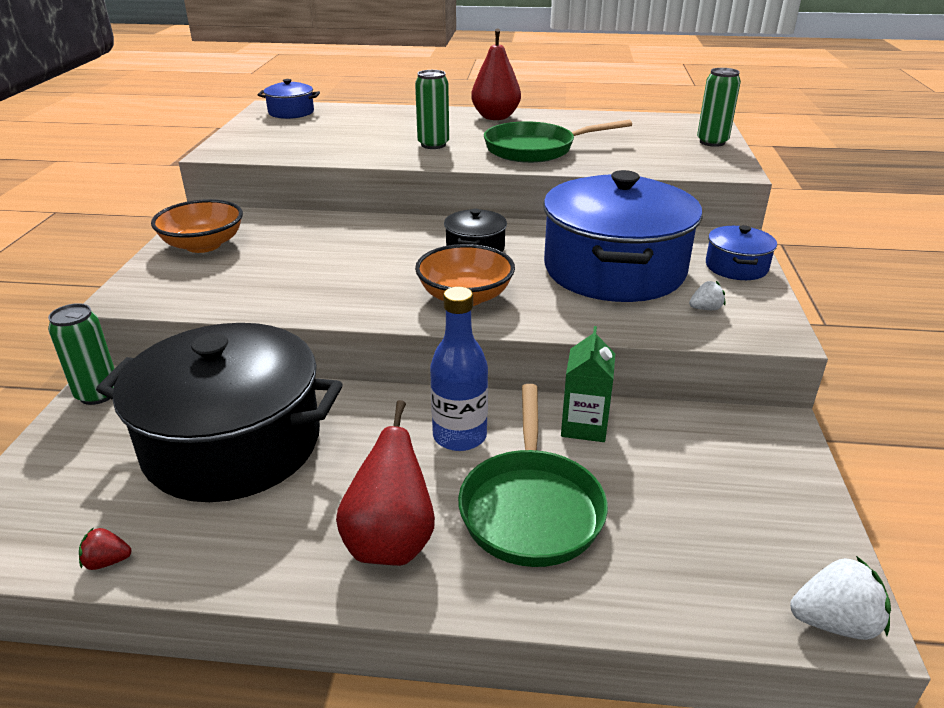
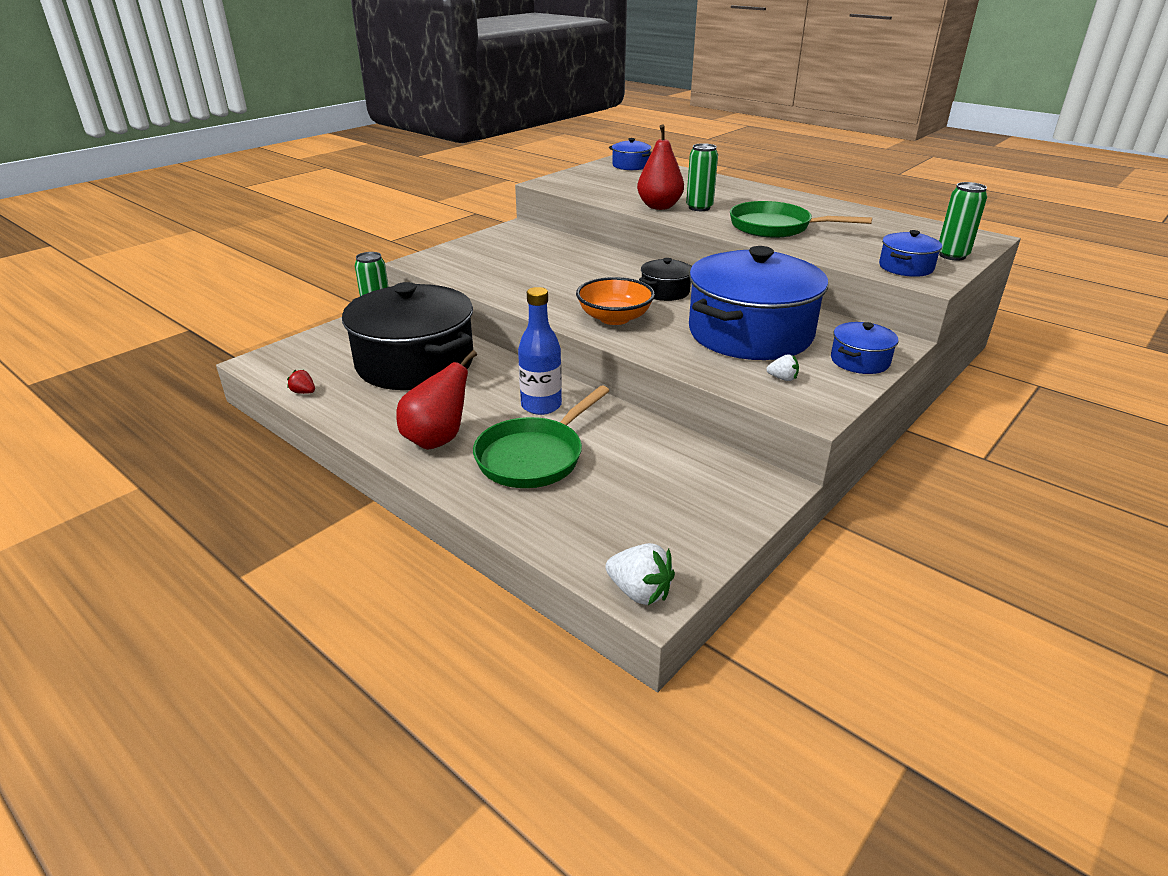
camera: 35 degrees right, 0 degrees up
orange bowl [151,199,243,253] -> none
red pear [471,28,521,120] -> red pear moved to [637,125,684,210]
green carton [561,326,615,442] -> none
none -> blue pot [879,230,942,277]

